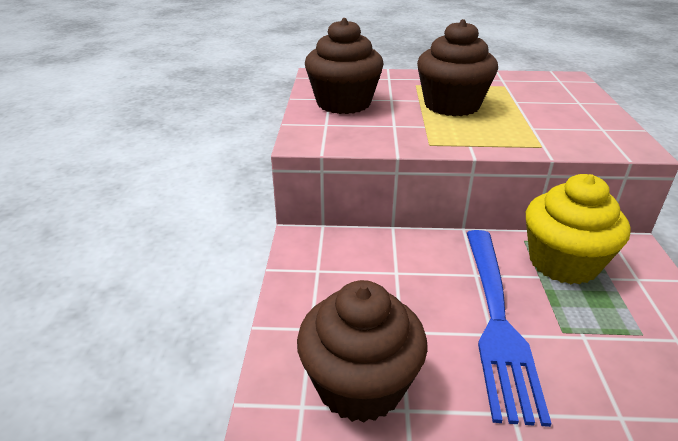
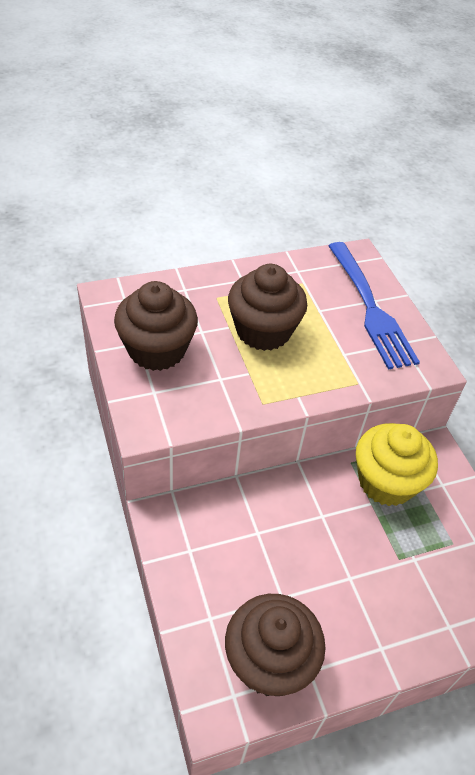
camera: 25 degrees left, 15 degrees up
blue fork [467,230,552,427] -> blue fork moved to [328,242,420,369]

